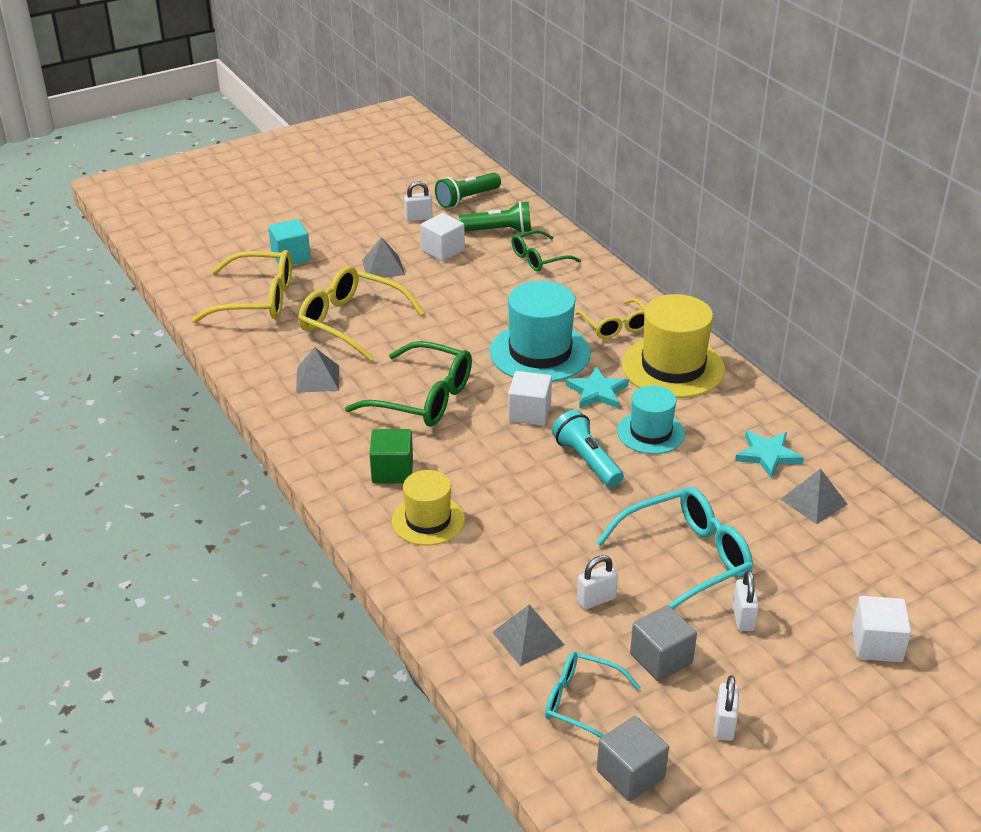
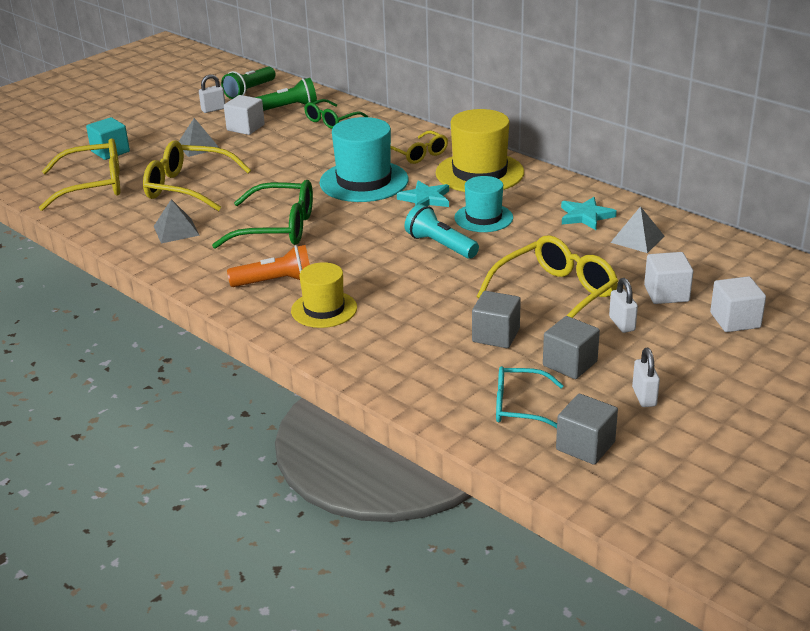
camera: 15 degrees left, 5 degrees down
green cube [370,429,413,484] -> orange flashlight [227,245,310,287]
grey pyramid [492,605,565,666] -> none
white cube [508,371,552,426] -> white cube moved to [644,252,693,304]
white padlock [577,555,618,609] -> grey cube [472,291,521,348]
turquoise glasses [596,487,753,609] -> yellow glasses [477,235,618,318]

